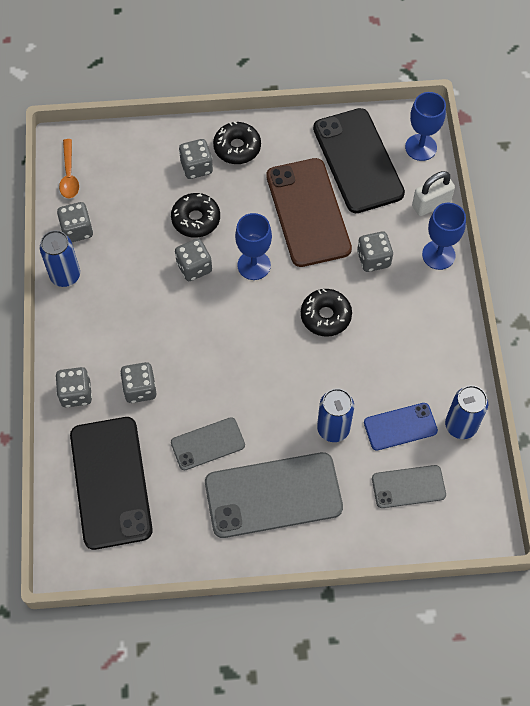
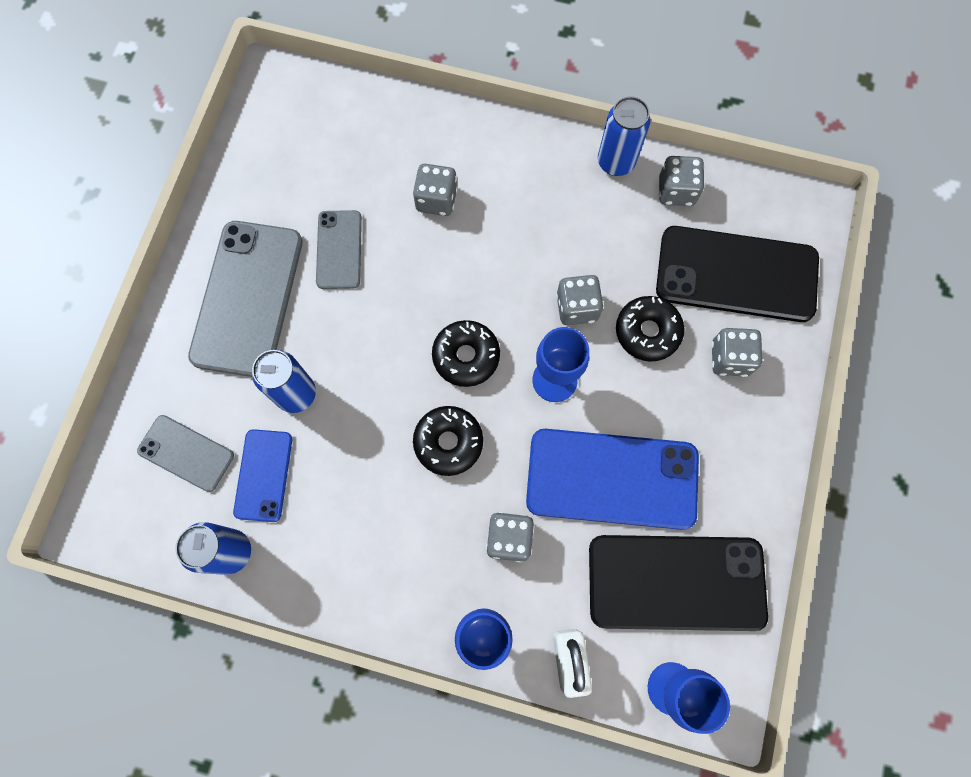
camera: 110 degrees right, 10 degrees up
grey dice [55,367,92,407] -> none
orange spoon [59,139,79,198] -> none
black phone [70,417,153,550] -> black phone moved to [656,226,819,322]
black donut [213,122,261,164] -> black donut moved to [432,320,500,387]
brown phone [266,158,352,267] -> blue phone [526,429,699,530]
grey phone [372,465,446,508] -> grey phone turned 75 degrees counterclockwise [137,415,234,492]

